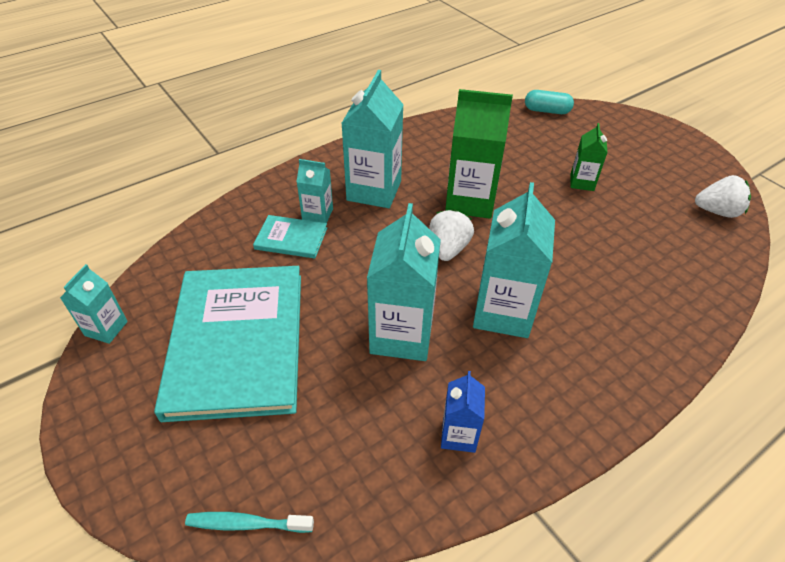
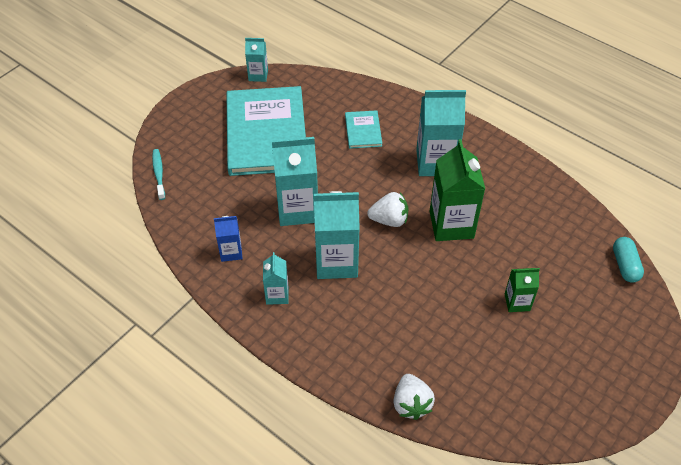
camera: 75 degrees right, 5 degrees up
turquoise book [154,266,301,422] -> turquoise book turned 75 degrees counterclockwise [227,86,306,176]
turquoise carton [297,159,333,223] -> turquoise carton moved to [263,252,288,305]
white strawberry [695,175,751,218] -> white strawberry moved to [393,374,435,420]

